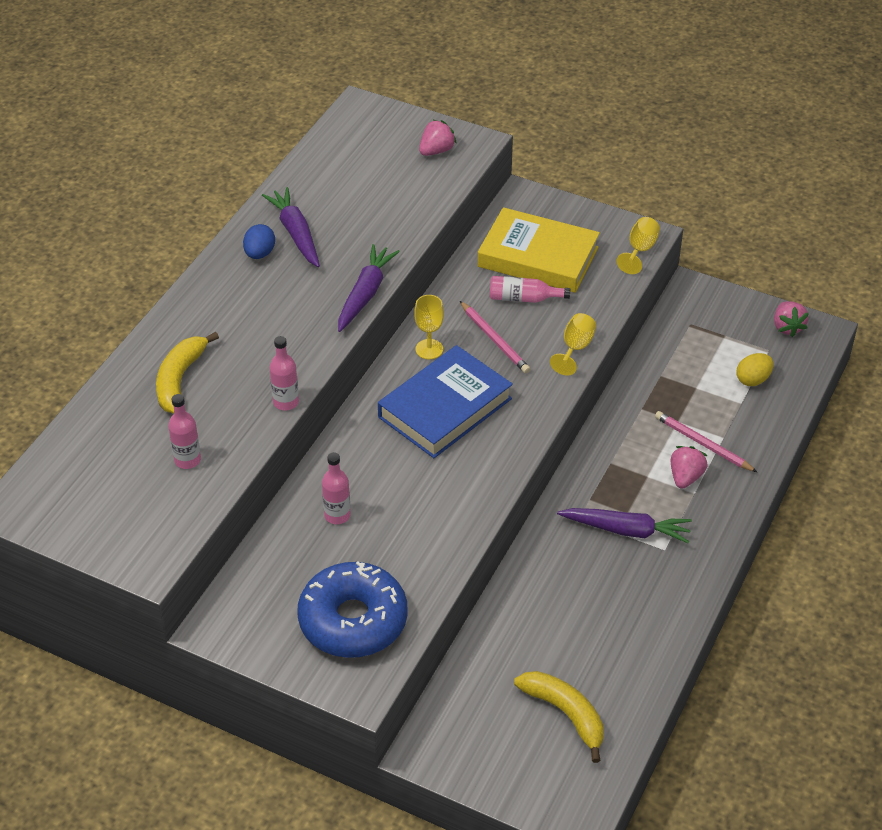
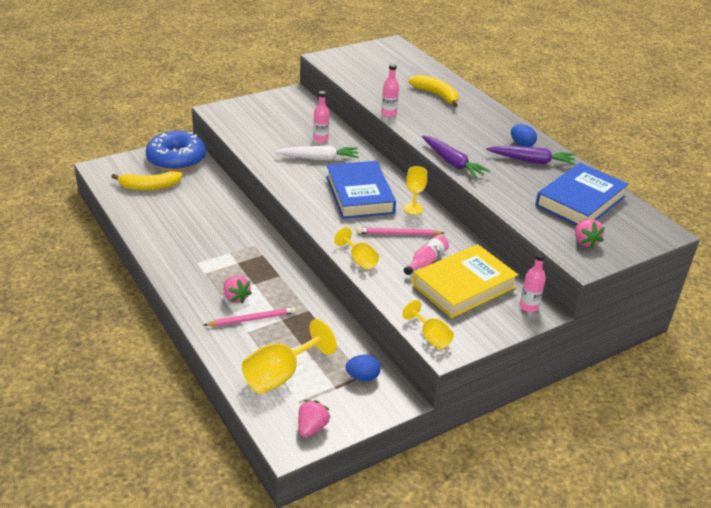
camera: 120 degrees right, 10 degrees down
pink bottle [168,394,201,469] -> pink bottle moved to [520,252,546,312]
blue donut [298,561,408,658] -> blue donut moved to [146,131,206,171]
purple carrot [557,508,692,544] -> none
yellow egg [736,353,774,386] -> yellow goblet [242,319,337,394]
pink strawberry [774,301,809,337] -> pink strawberry turned 90 degrees clockwise [298,400,331,438]
none -> white carrot [275,145,359,160]
none -> blue egg [346,355,381,381]
none -> blue book [535,163,629,225]

